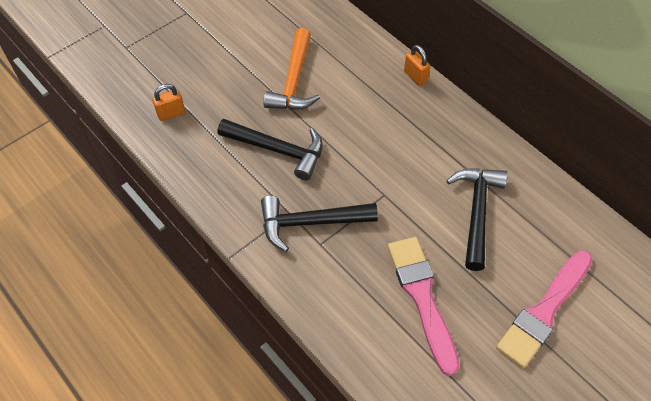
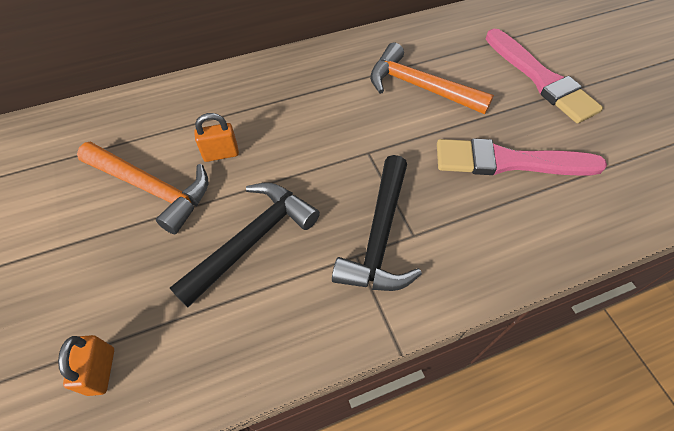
camera: 70 degrees left, 0 degrees up
orange padlock [404,45,430,86] -> orange padlock moved to [194,113,239,162]
black hammer [447,168,508,271] -> orange hammer [370,43,494,114]

